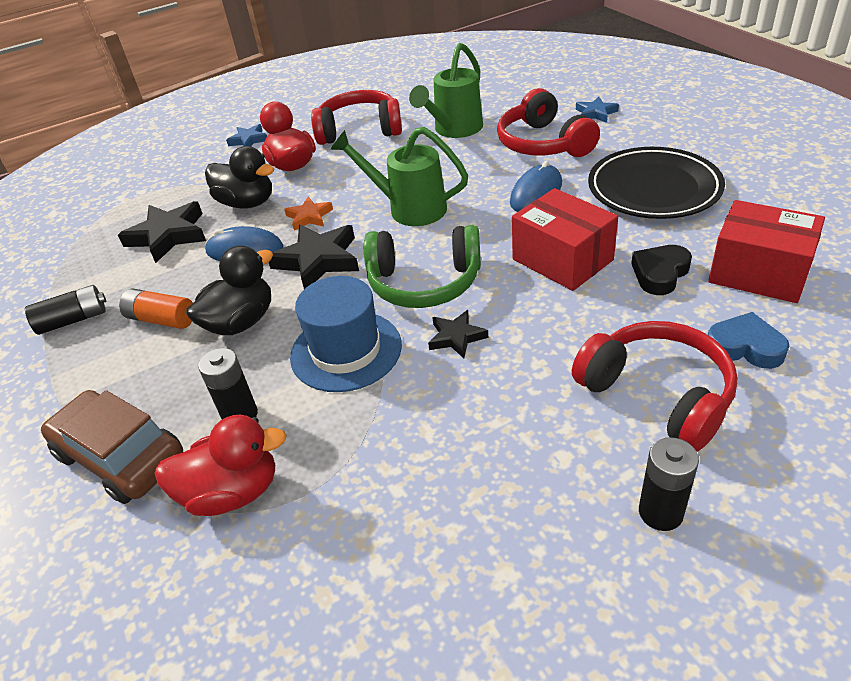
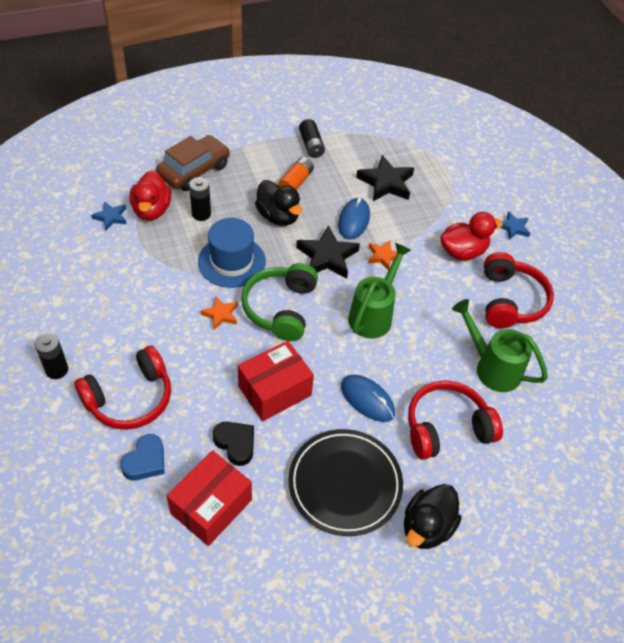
camera: 90 degrees right, 10 degrees up
black duck [205,146,274,209] -> black duck moved to [404,484,462,549]
black star [428,310,488,358] -> orange star [200,296,238,330]
blue star [576,97,619,123] -> blue star moved to [91,201,126,231]

